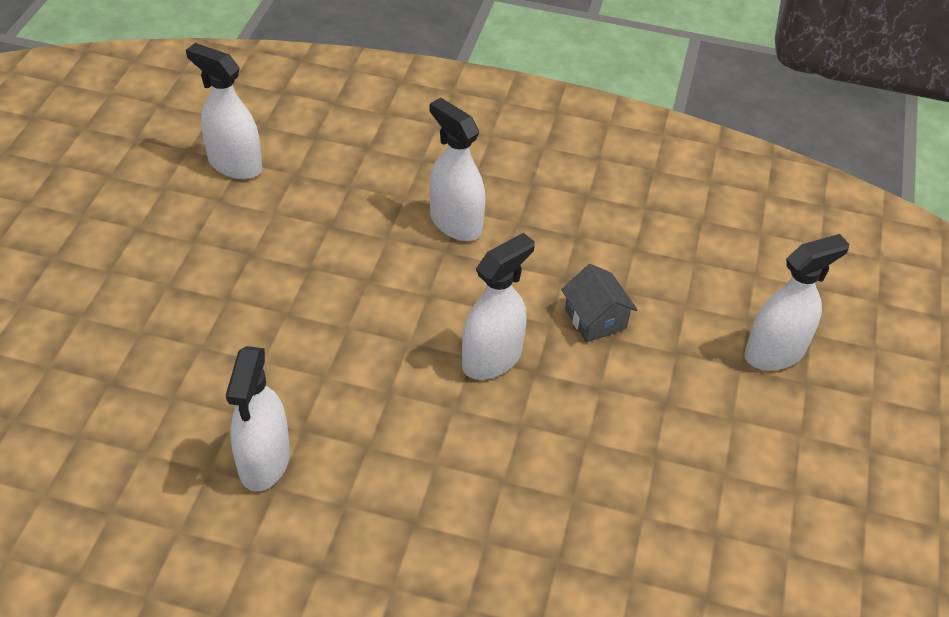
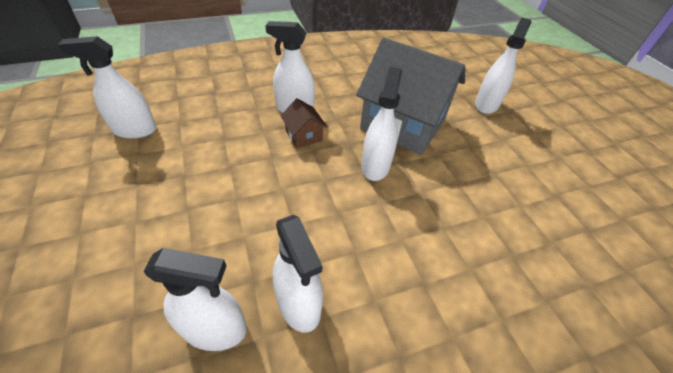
camera: 35 degrees left, 0 degrees up
grey house [561,264,638,343] -> grey house [356,38,465,155], size x2.40
none -> white spray bottle [144,248,247,351]
none -> brown house [281,98,327,148]

